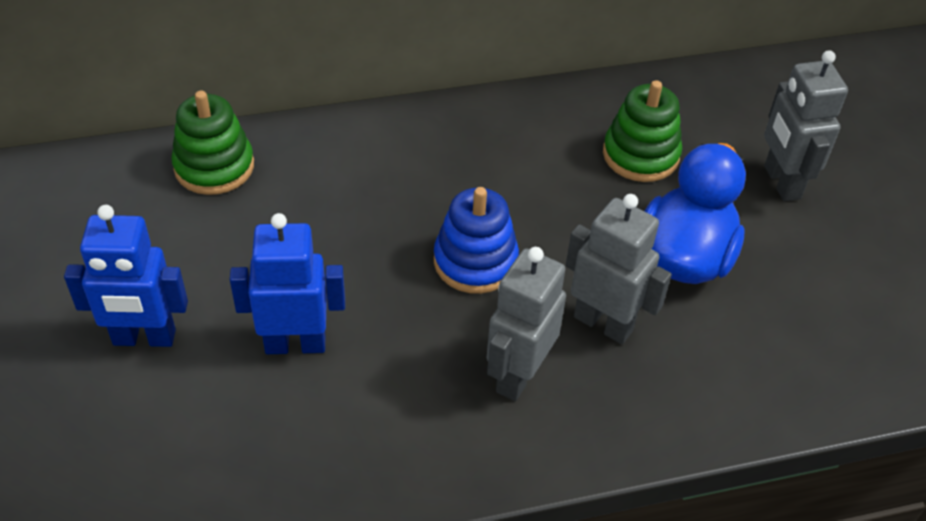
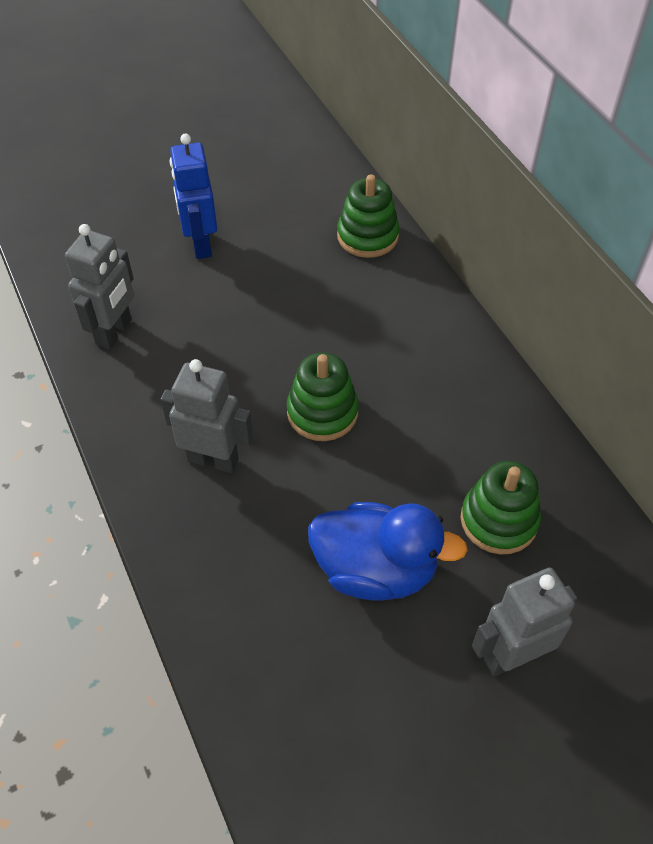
camera: 80 degrees right, 5 degrees up
blue robot [230,213,345,354] -> none
blue stacking toy [434,187,519,294] -> green stacking toy [287,352,359,441]
grey robot [566,194,672,344] -> grey robot moved to [65,224,134,349]

